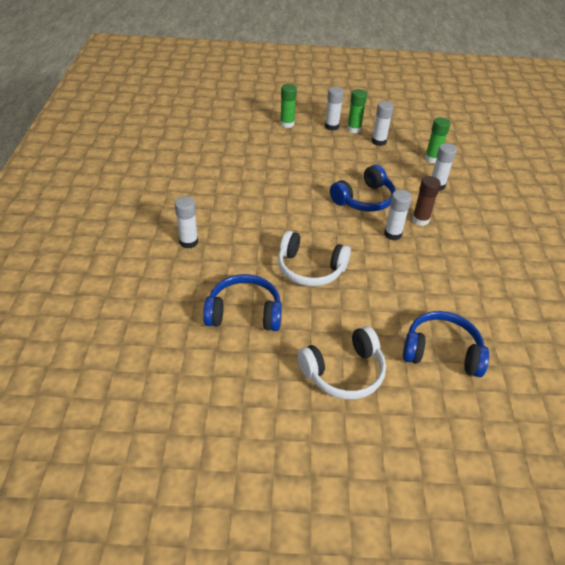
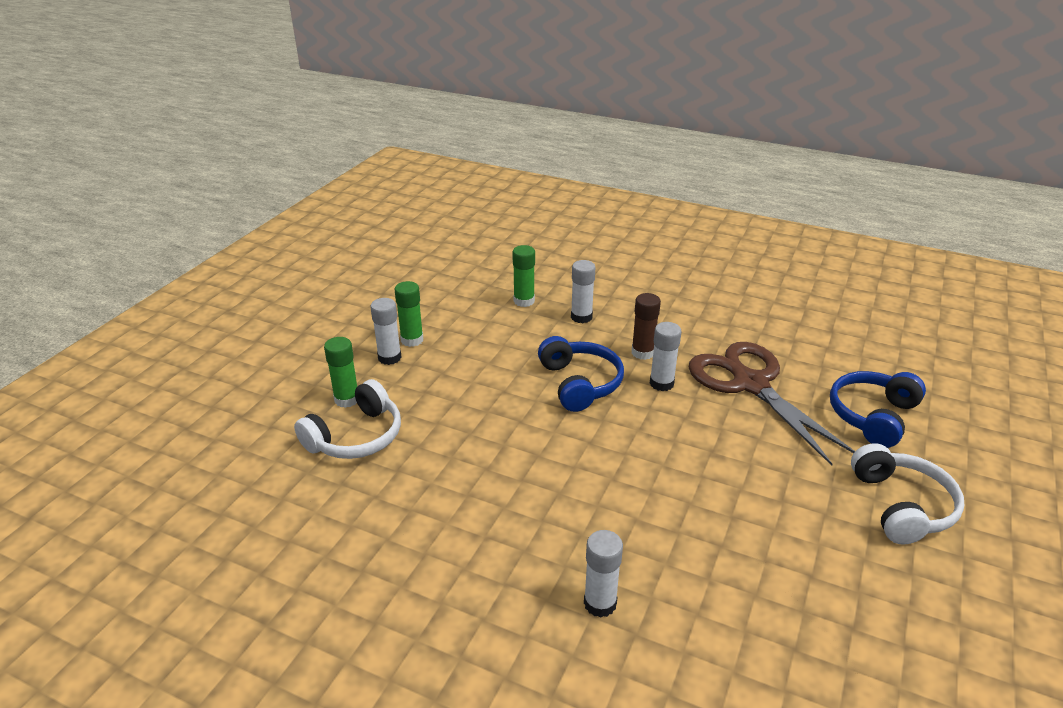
camera: 65 degrees left, 10 degrees down
blue headphones [203,274,282,331] -> none
white headphones [278,231,351,286] -> white headphones moved to [294,379,401,459]
white glue stick [372,101,394,146] -> none
none -> brown scissors [689,342,855,466]

